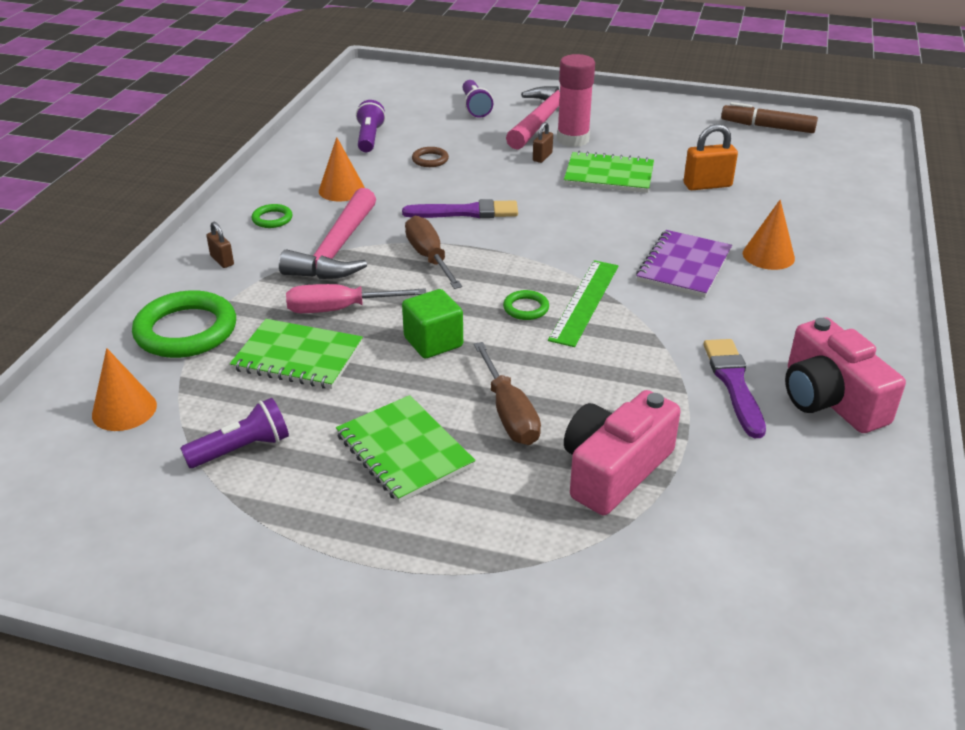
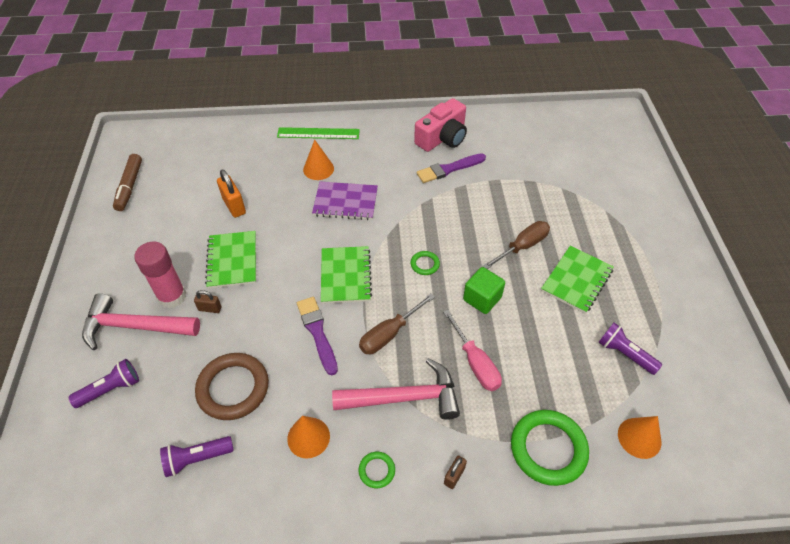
camera: 110 degrees left, 15 degrees up
green notebook [230,319,363,389] -> green notebook moved to [321,246,372,304]
brown ring [412,147,449,167] -> brown ring [195,353,269,420], size x2.13
green ruler [548,260,618,347] -> green ruler moved to [277,127,360,139]
pink camera [564,390,681,515] -> none

